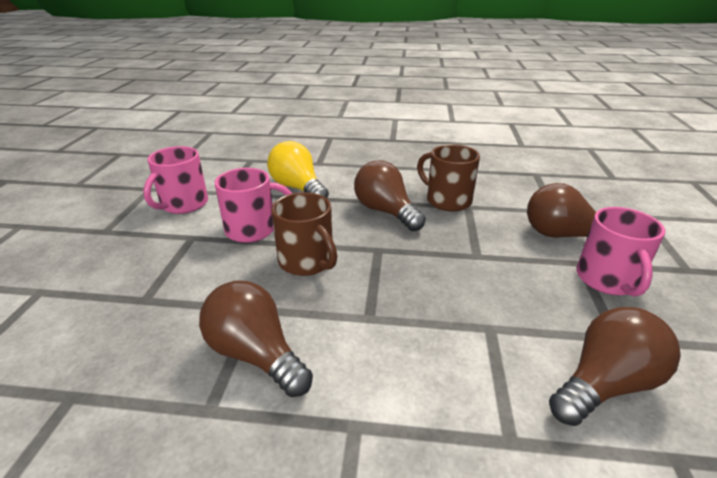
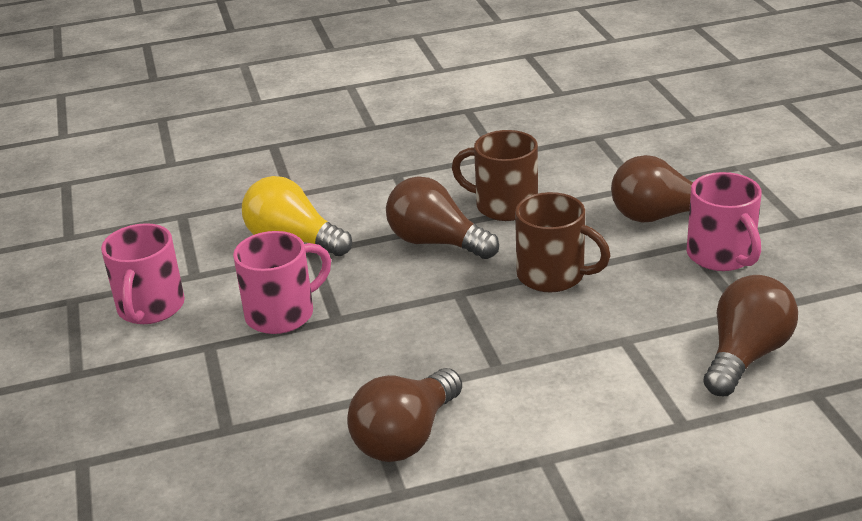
camera: 20 degrees left, 0 degrees up
brown light bulb [199,280,313,397] -> brown light bulb turned 75 degrees counterclockwise [347,368,462,462]
brown mug [271,192,337,276] -> brown mug moved to [515,192,611,292]

